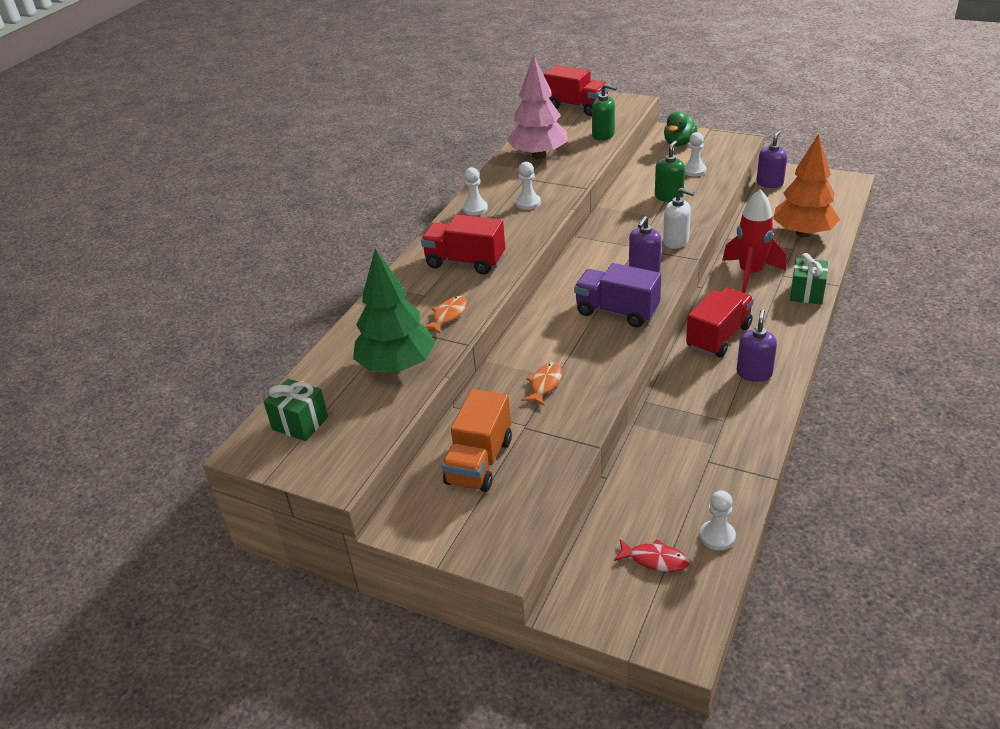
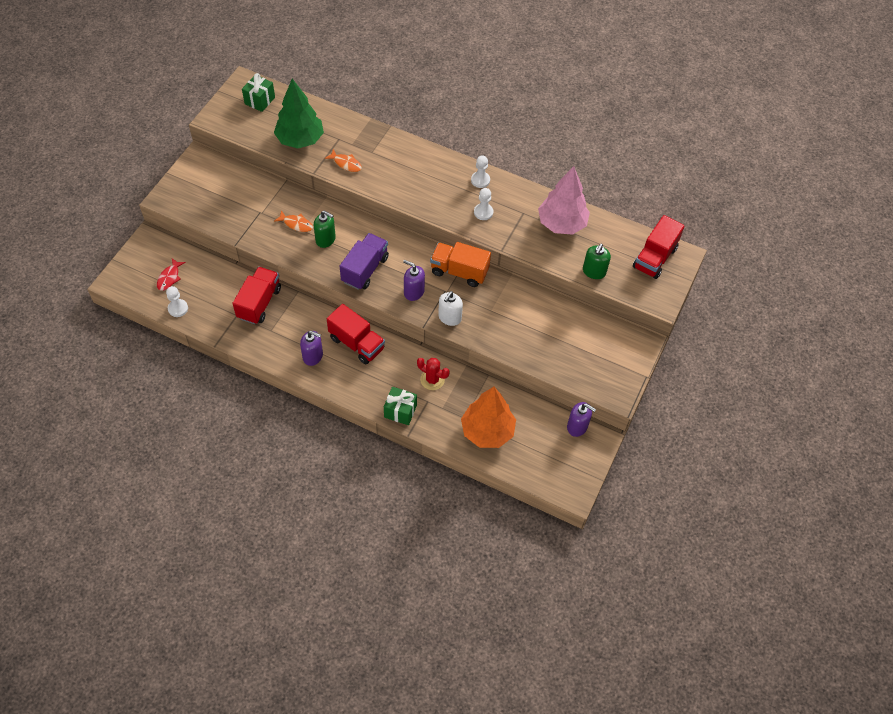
camera: 85 degrees right, 20 degrees up
red truck [421,215,505,275] -> red truck moved to [232,267,281,324]
orange truck [442,389,512,492] -> orange truck moved to [430,242,491,287]
green soap dispenser [655,140,685,202] -> green soap dispenser moved to [314,211,336,248]
green duck [664,111,698,146] -> none
white pawn [685,132,706,176] -> none
red rocket [722,189,786,293] -> red cactus [417,358,449,390]

